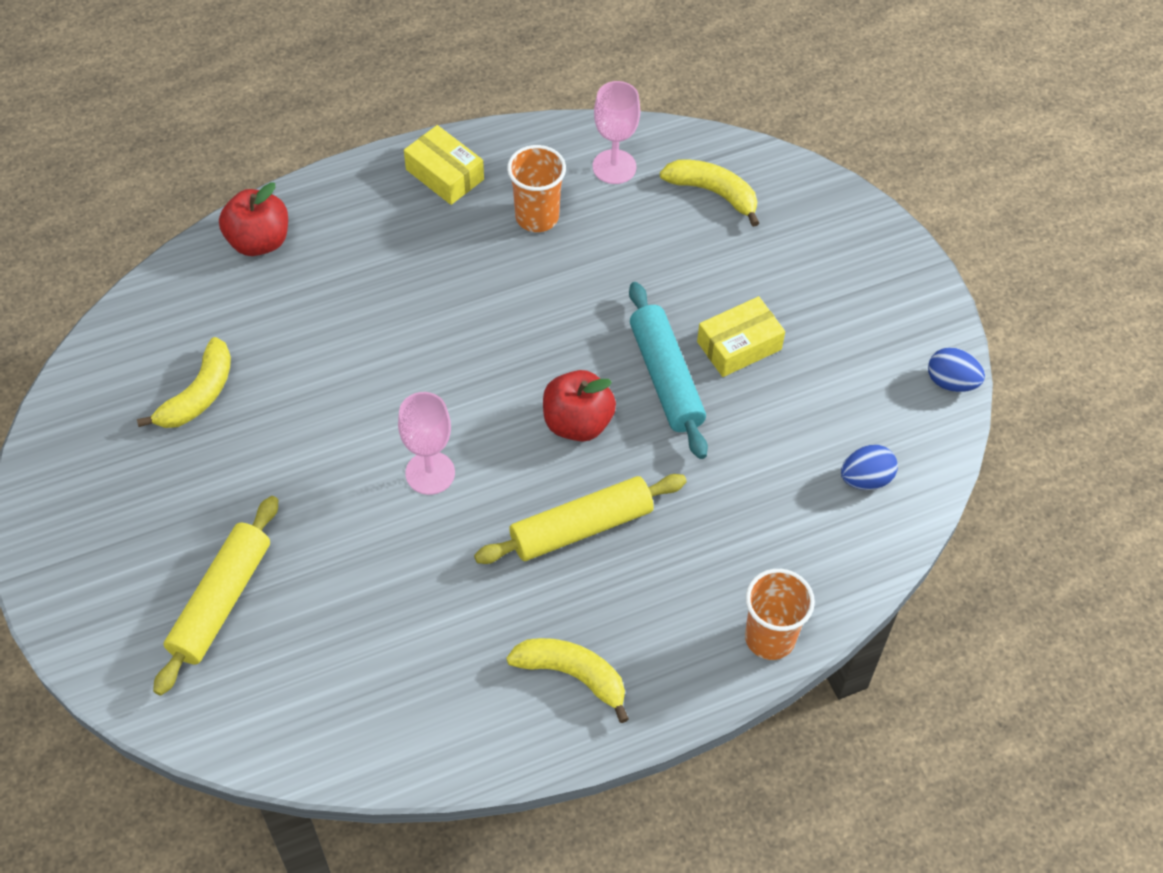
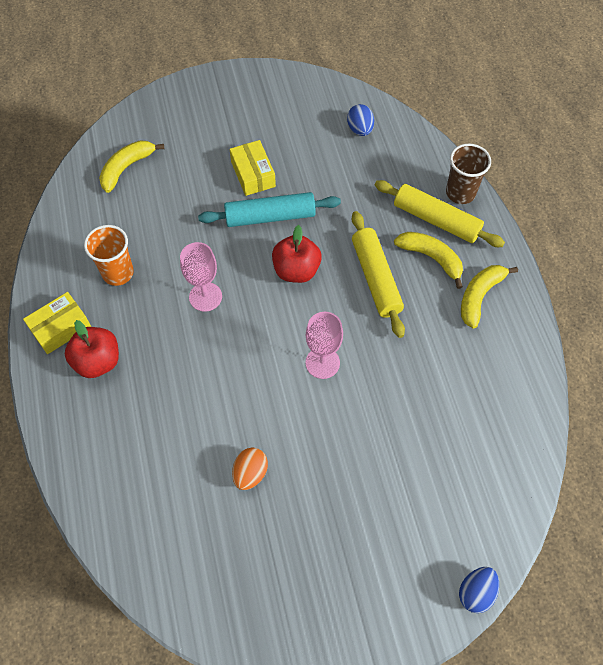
camera: 80 degrees left, 5 degrees up
yellow banana [137,337,231,428] -> yellow banana moved to [394,232,463,289]
yellow rolling pin [153,496,278,696] -> yellow rolling pin moved to [375,180,505,247]
red apple [219,182,288,256] -> red apple moved to [65,320,119,378]
pink goblet [593,81,640,184] -> pink goblet moved to [180,242,222,312]
orange cup [745,569,815,660] -> brown cup [446,144,491,204]
blue egg [928,347,985,392] -> blue egg moved to [459,567,499,613]
none -> orange egg [232,448,268,490]

